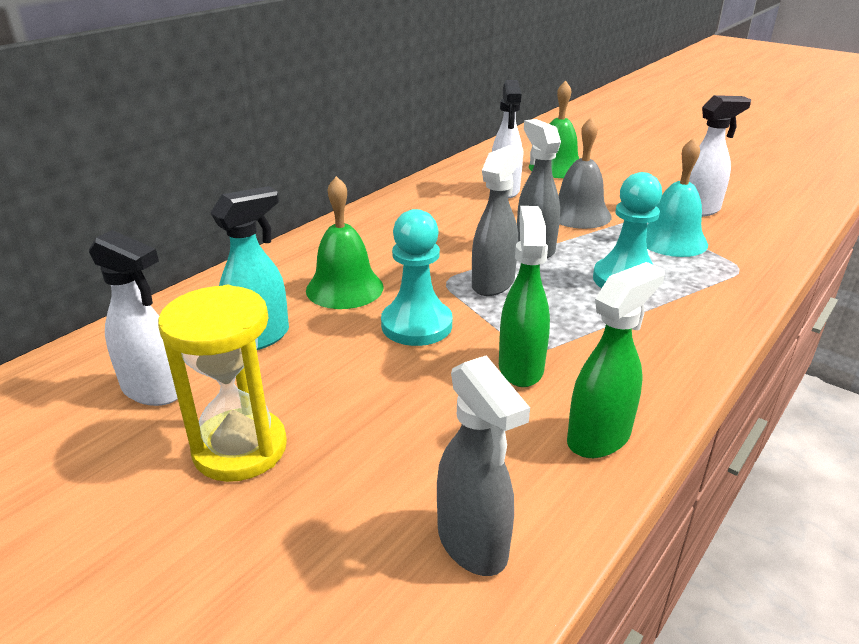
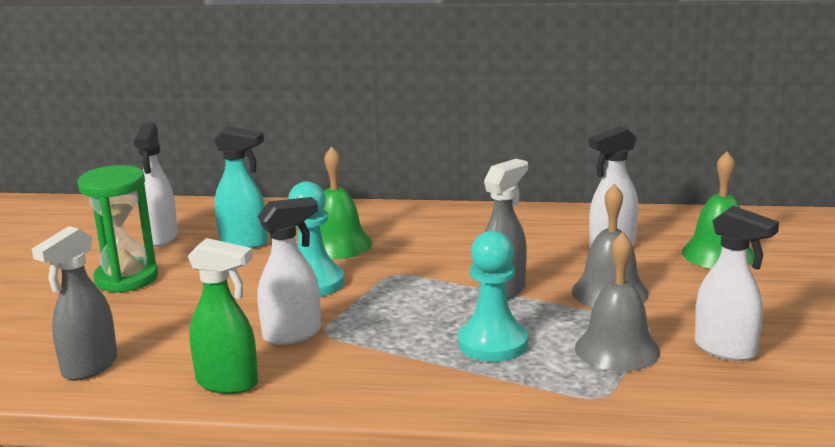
camera: 60 degrees right, 10 degrees down
yellow hourglass [158,285,287,482] -> green hourglass [77,165,158,293]
grey spray bottle [472,145,524,296] -> none
green spray bottle [499,206,550,387] -> white spray bottle [257,197,321,345]
turquoise bell [647,138,708,257] -> grey bell [575,232,660,372]

